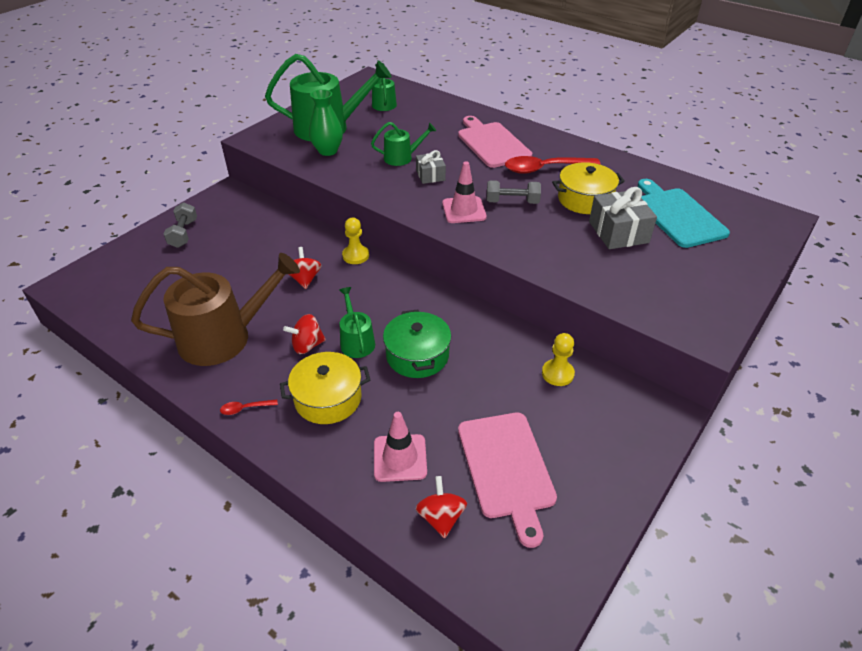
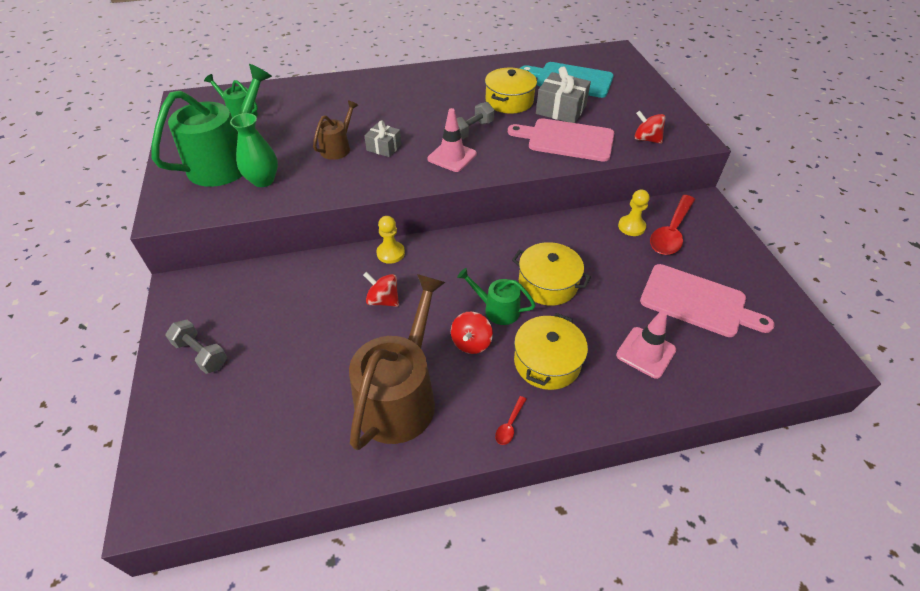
camera: 50 degrees left, 5 degrees up
green watering can [371,122,436,166] -> brown watering can [313,100,358,160]
green pot [383,309,451,378] -> yellow pot [512,242,591,306]
red spinning top [415,476,467,538] -> red spinning top moved to [634,111,666,144]
pink cutting board [458,116,532,168] -> pink cutting board moved to [508,118,614,162]
red spoon [505,156,601,174] -> red spoon moved to [650,195,695,255]

